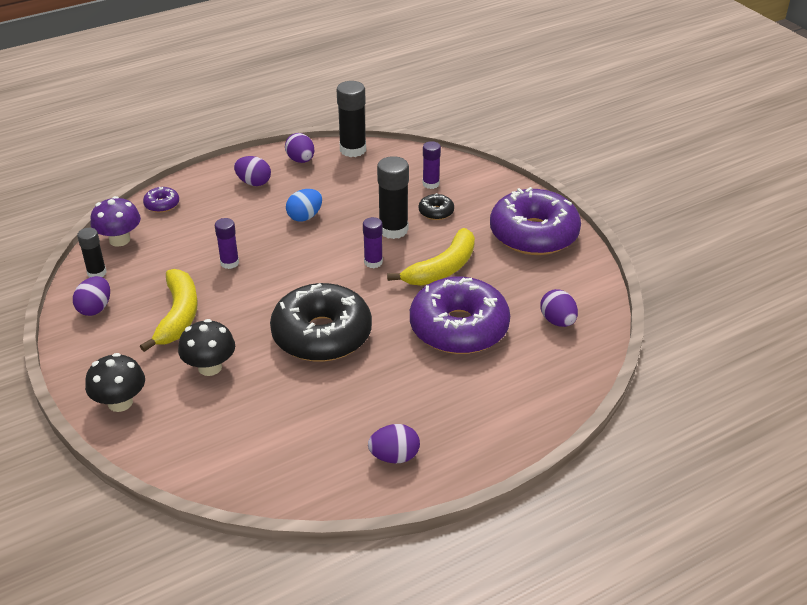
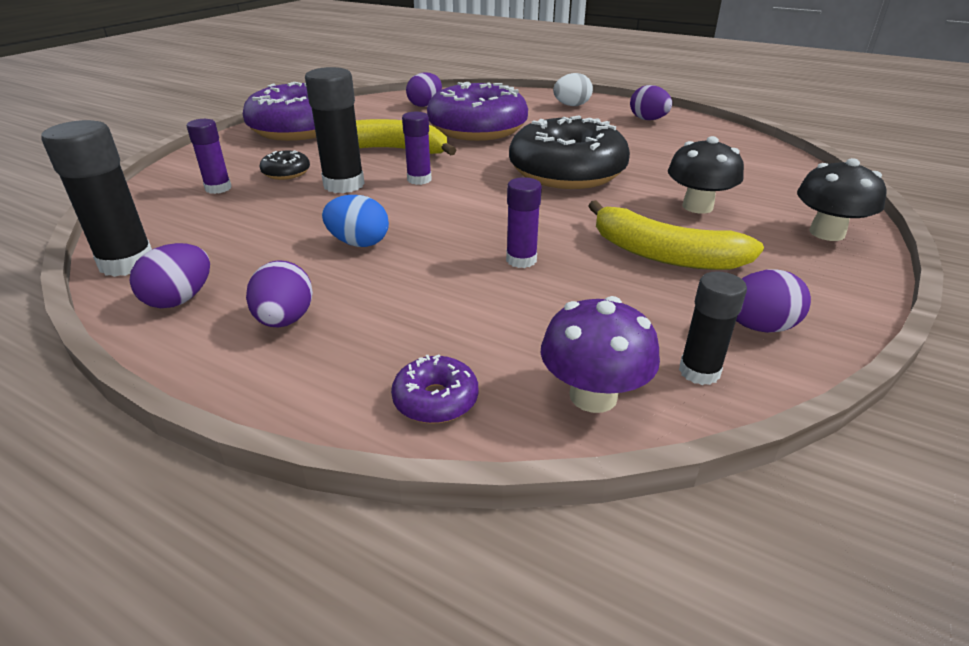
camera: 120 degrees left, 5 degrees down
yellow banana [140,269,198,352] -> yellow banana turned 120 degrees counterclockwise [588,200,764,270]
none -> white egg [553,73,593,106]

